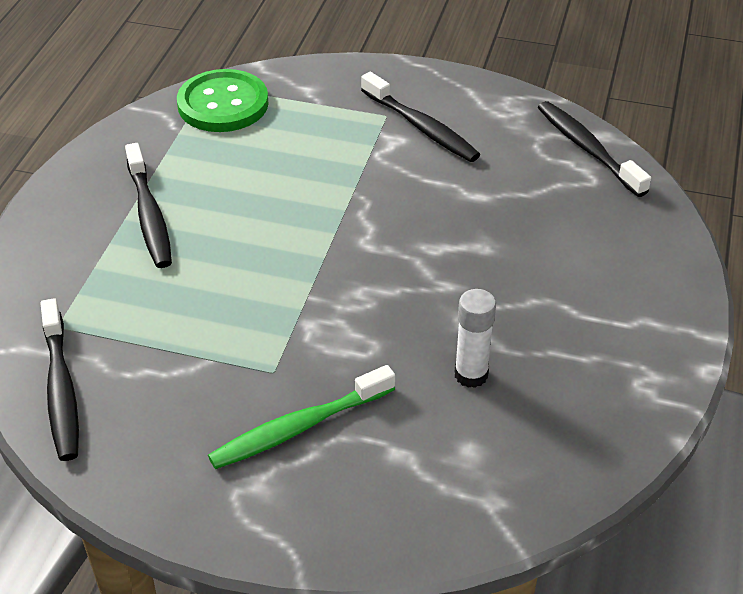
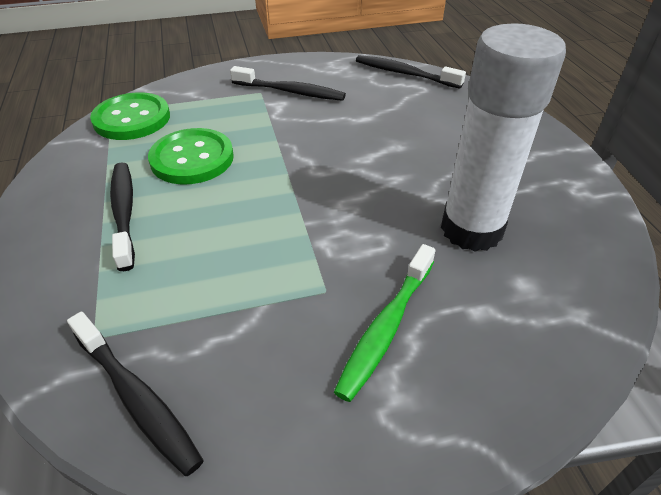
camera: 30 degrees left, 0 degrees up
black toothbrush [125,143,172,268] -> black toothbrush turned 150 degrees counterclockwise [110,163,135,271]
white glue stick [455,289,496,388] -> white glue stick [441,23,566,252], size x2.17
none -> green button [148,128,234,185]

